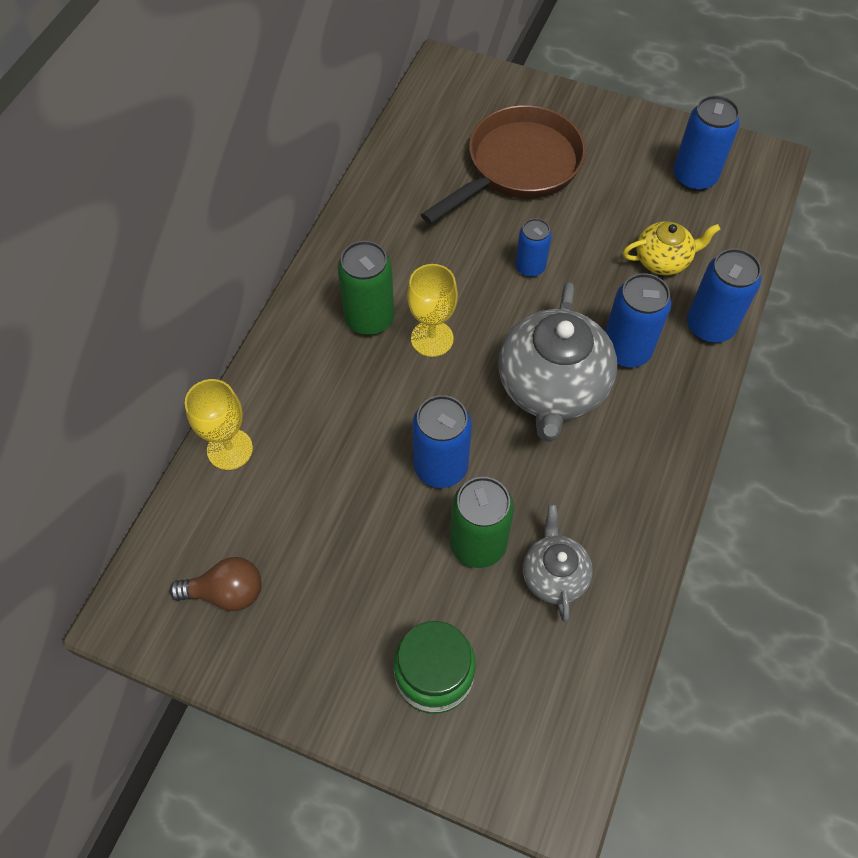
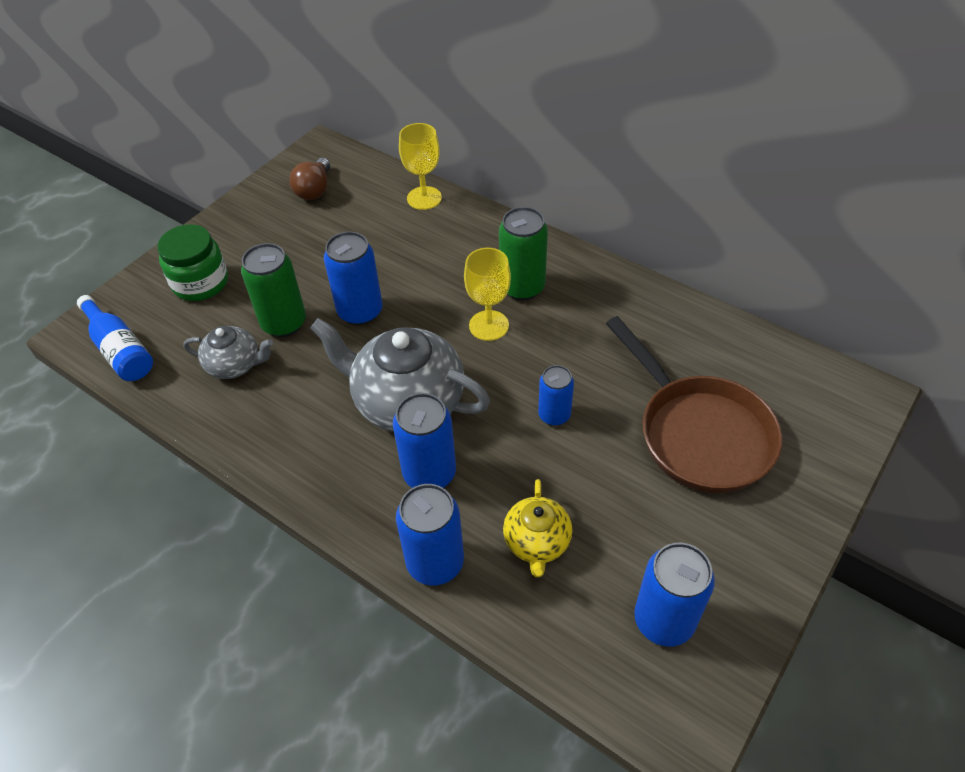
camera: 105 degrees right, 10 degrees down
none -> blue bottle [77,295,153,381]

